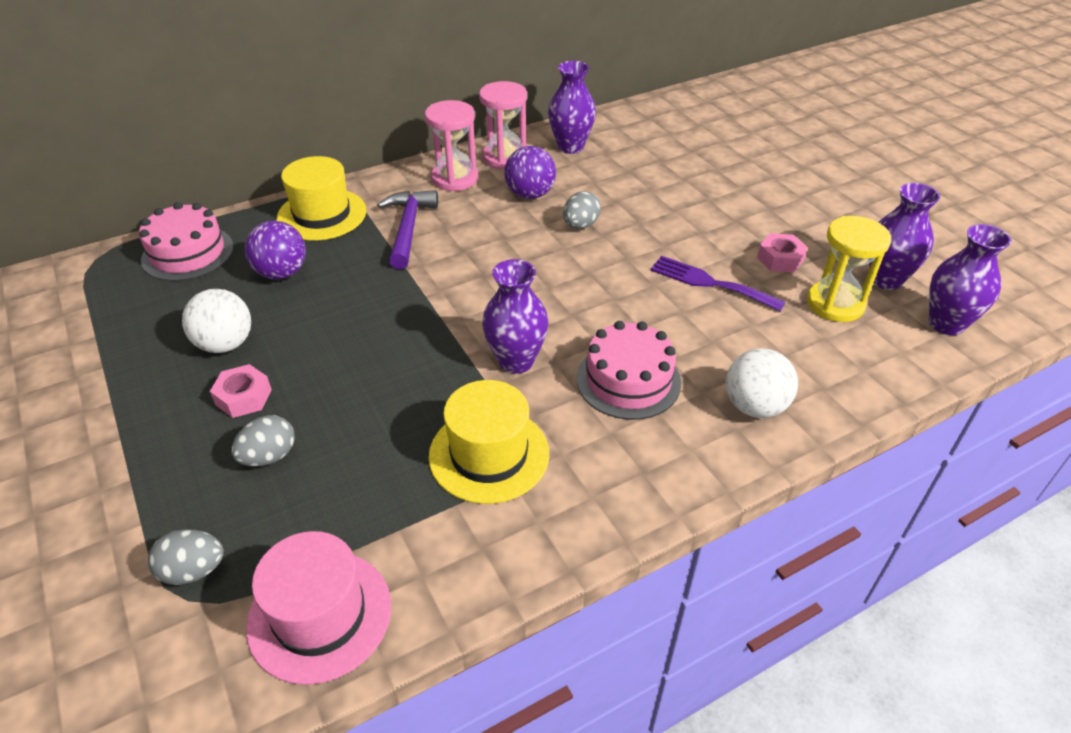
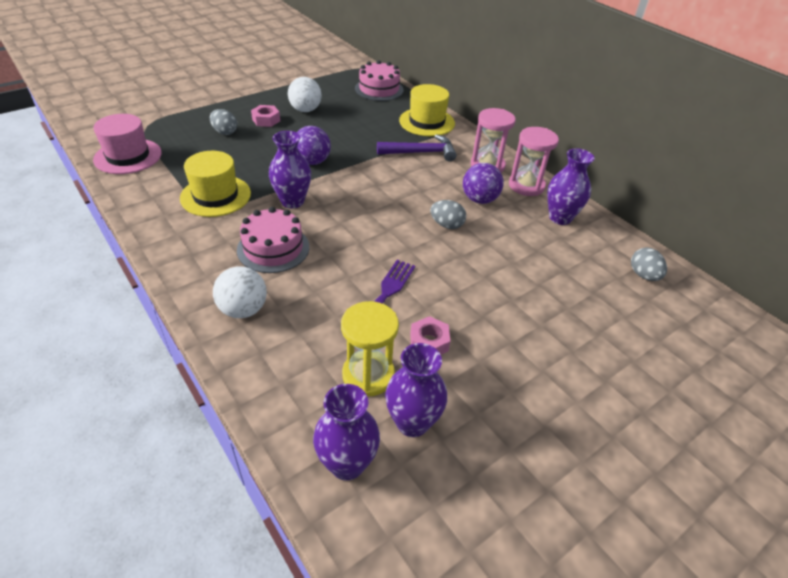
camera: 80 degrees right, 0 degrees up
grey egg [148,529,224,585] -> grey egg moved to [631,247,667,281]
purple ball [245,221,306,280] -> purple ball moved to [297,126,331,165]

